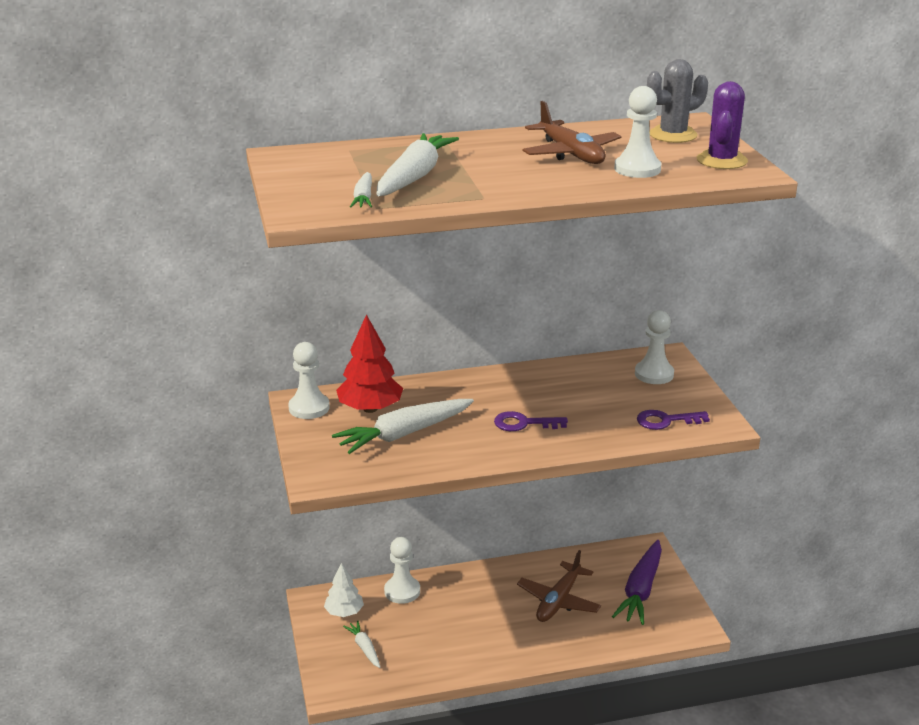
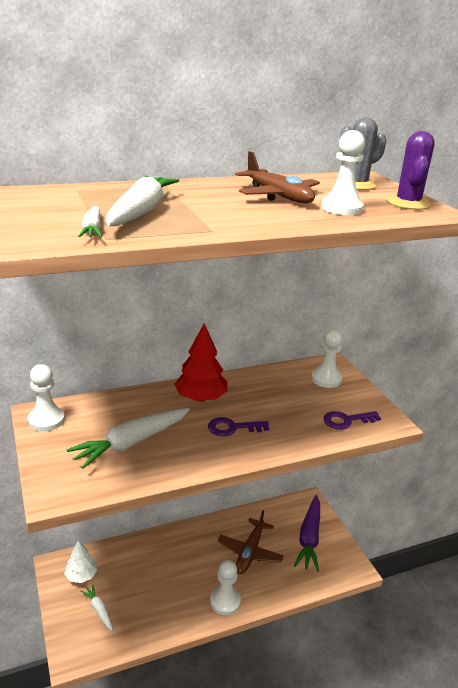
camera: 10 degrees left, 0 degrees up
red tree [336,314,403,413] -> red tree moved to [174,323,228,402]
white pawn [384,537,420,604] -> white pawn moved to [210,560,241,615]

